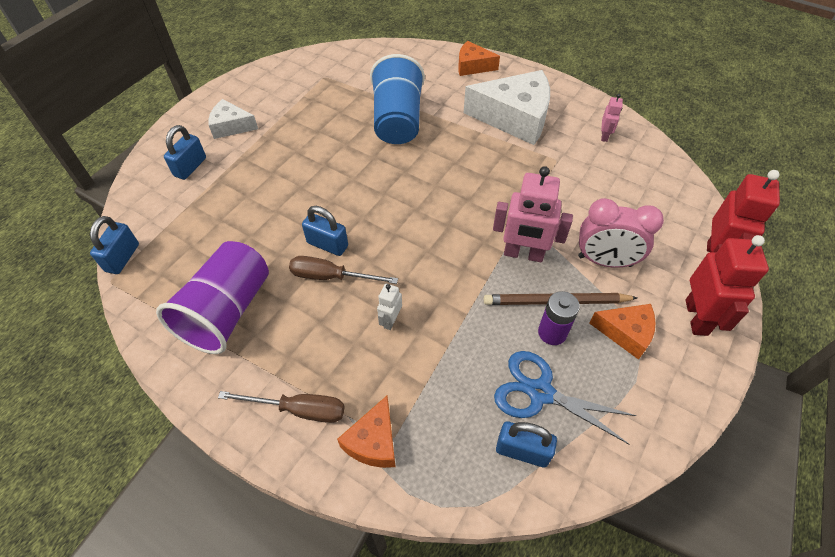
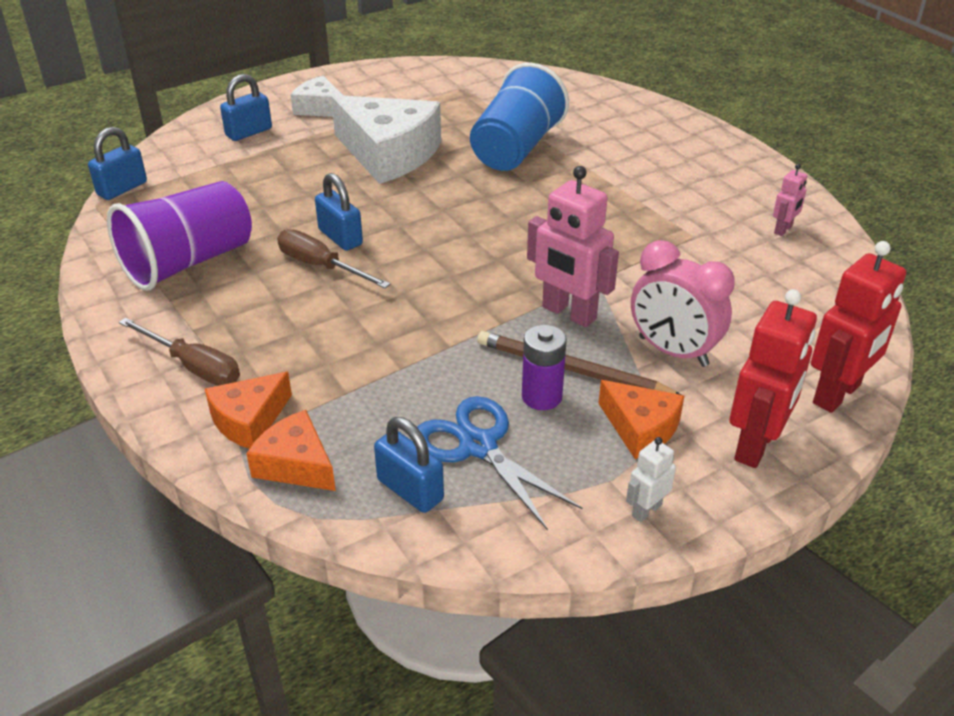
camera: 25 degrees right, 15 degrees down
white robot [377,284,402,330] -> white robot moved to [626,437,676,522]
orange cheese [458,41,500,76] -> orange cheese moved to [246,410,336,491]
white cheese [464,70,550,145] -> white cheese moved to [331,95,441,184]

